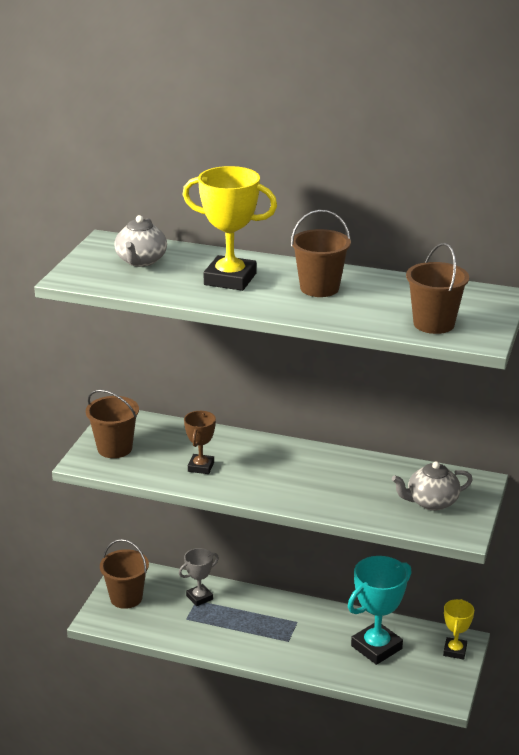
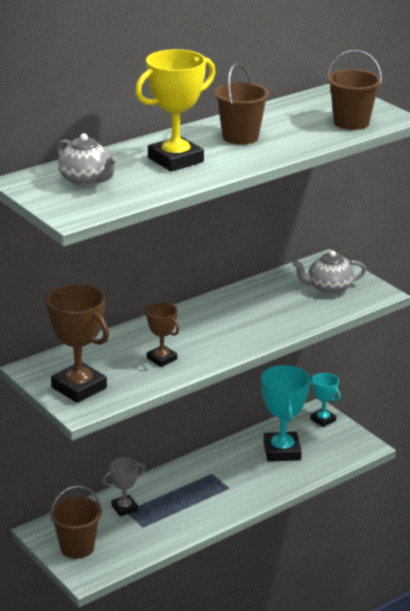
camera: 55 degrees left, 0 degrees up
brown bucket [86,390,139,458] -> brown trophy [45,284,109,403]
grey trophy [179,548,219,606] -> grey trophy turned 60 degrees clockwise [102,457,145,517]
grey teapot [392,461,473,511] -> grey teapot turned 60 degrees clockwise [293,251,366,295]
yellow trophy [443,599,474,660] -> turquoise trophy [310,373,341,427]

